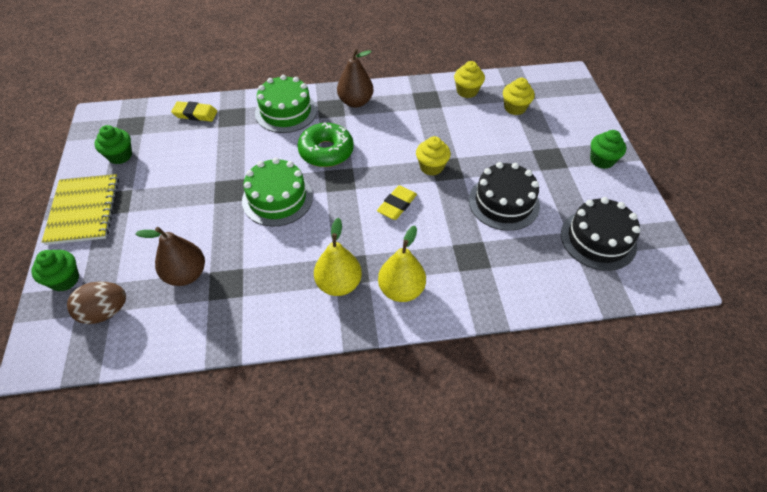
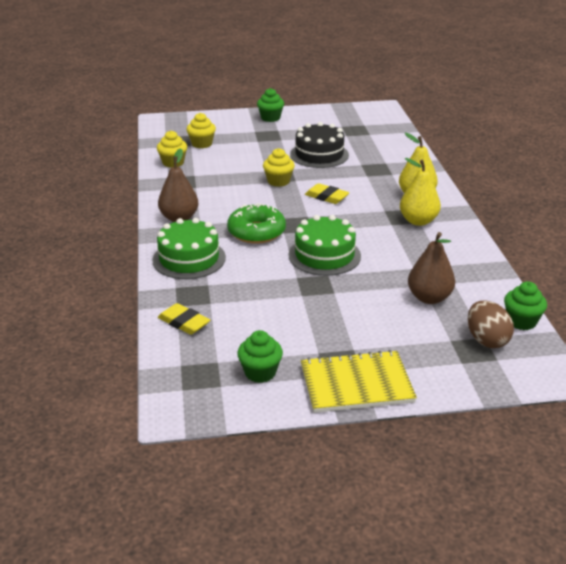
camera: 90 degrees left, 20 degrees down
green cupcake [31,250,79,291] -> green cupcake moved to [504,281,547,330]
yellow eraser [171,101,217,122] -> yellow eraser turned 60 degrees counterclockwise [158,303,210,335]
black cake [561,197,640,271] -> none

